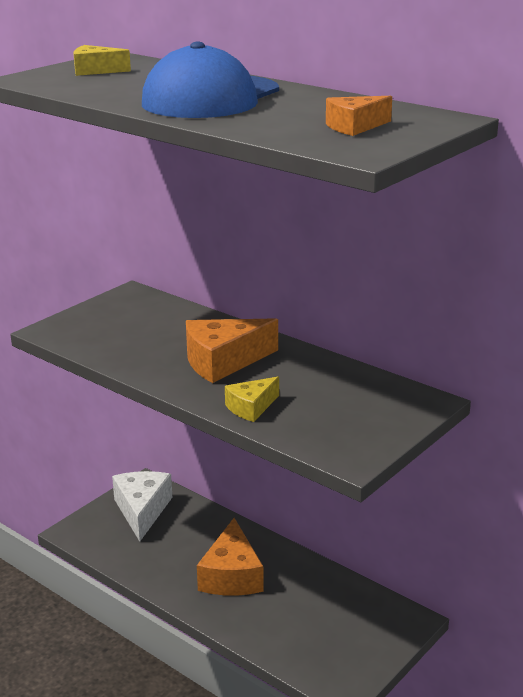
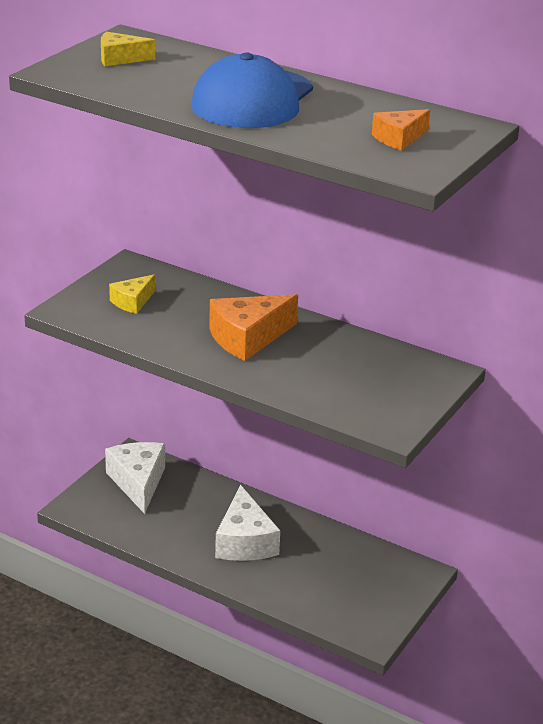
camera: 10 degrees left, 5 degrees up
orange cheese [197,518,264,596] -> white cheese [215,485,280,561]
yellow cheese [225,377,279,422] -> yellow cheese moved to [109,274,156,314]

